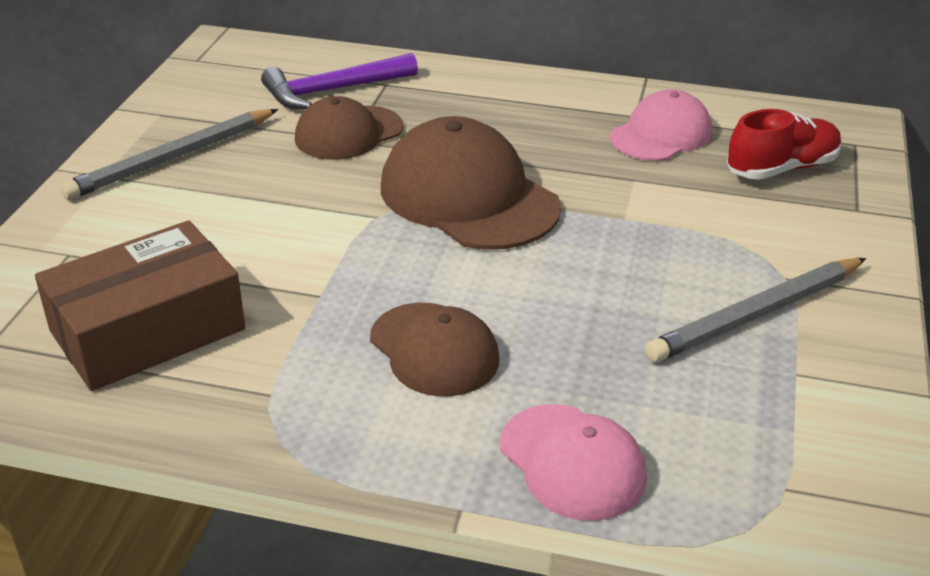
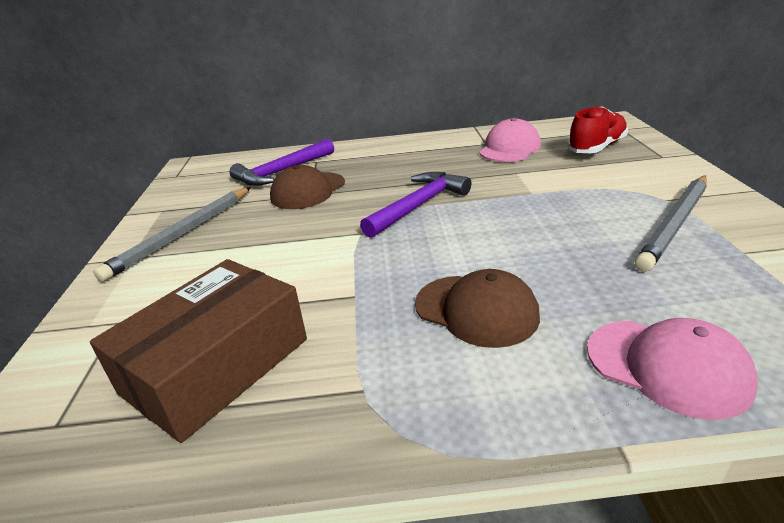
camera: 15 degrees left, 5 degrees down
brown cap [381,116,561,250] -> purple hammer [360,172,471,238]

